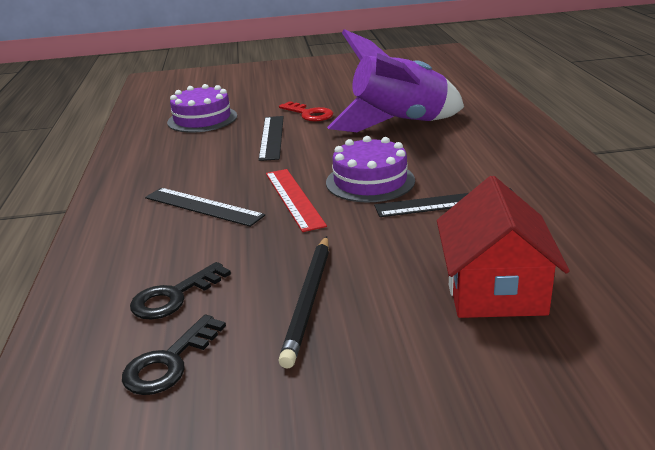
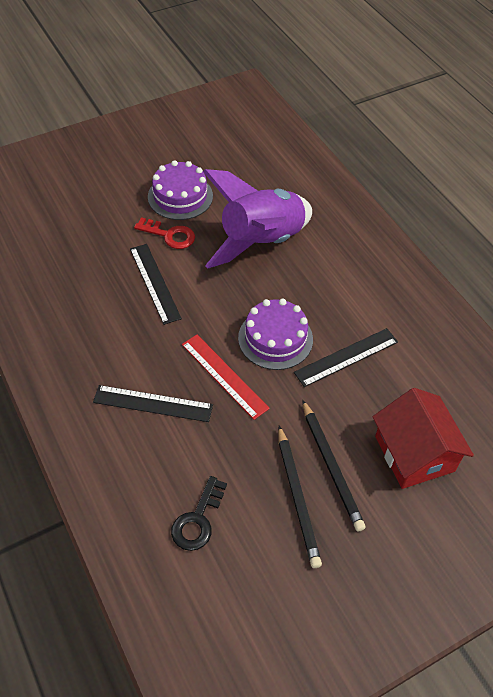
camera: 25 degrees left, 25 degrees up
black key [122,314,226,395] -> none
purple cake [167,84,237,133] -> purple cake moved to [148,160,213,220]
none -> black pencil [302,400,366,532]

